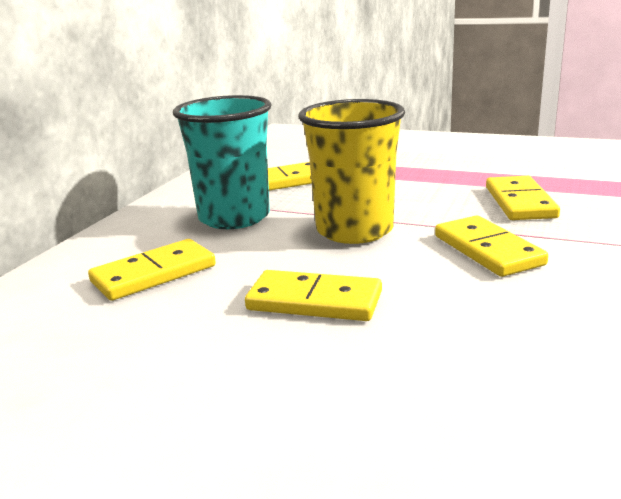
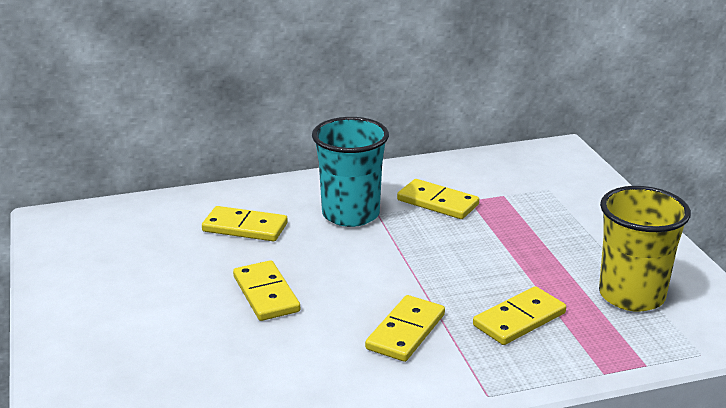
camera: 50 degrees right, 5 degrees up
yellow cup [298,99,405,244] -> yellow cup moved to [599,186,691,312]

